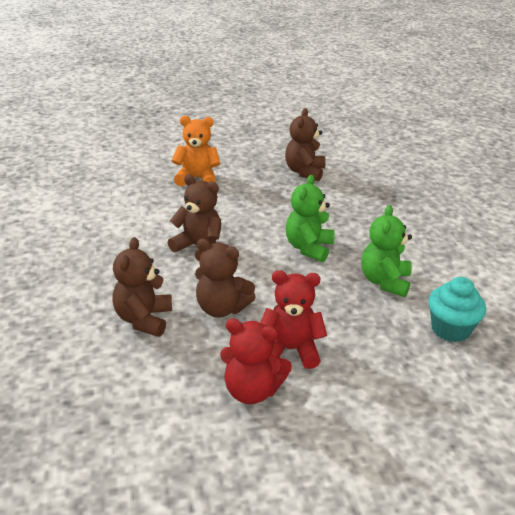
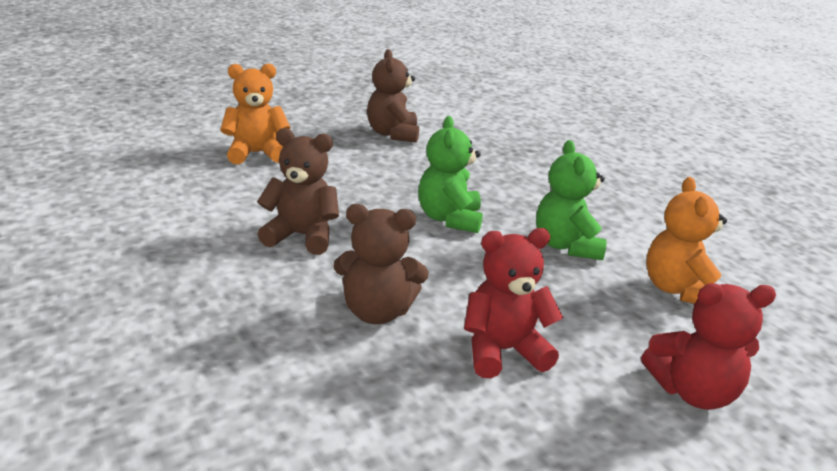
camera: 20 degrees left, 5 degrees down
brown teddy bear [112,237,172,337] -> none
red teddy bear [220,318,292,404] -> red teddy bear moved to [641,283,776,410]
turquoise cupcake [428,277,486,342] -> orange teddy bear [646,177,727,304]

